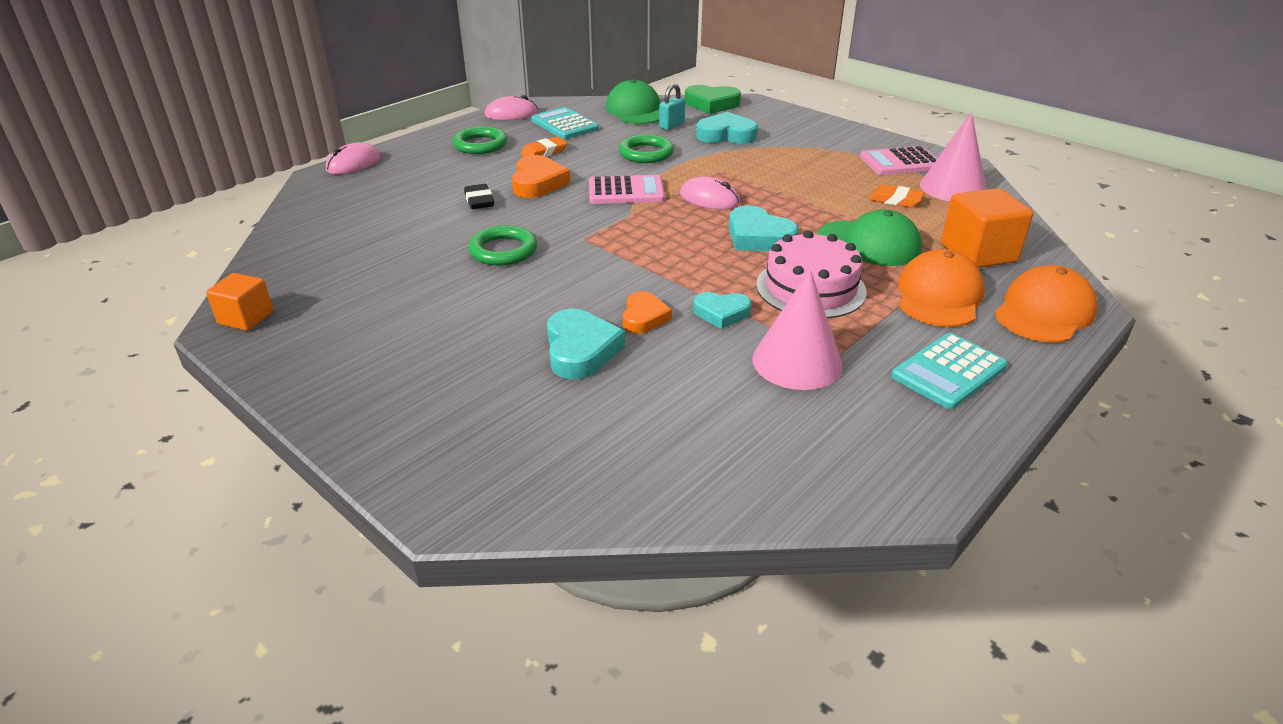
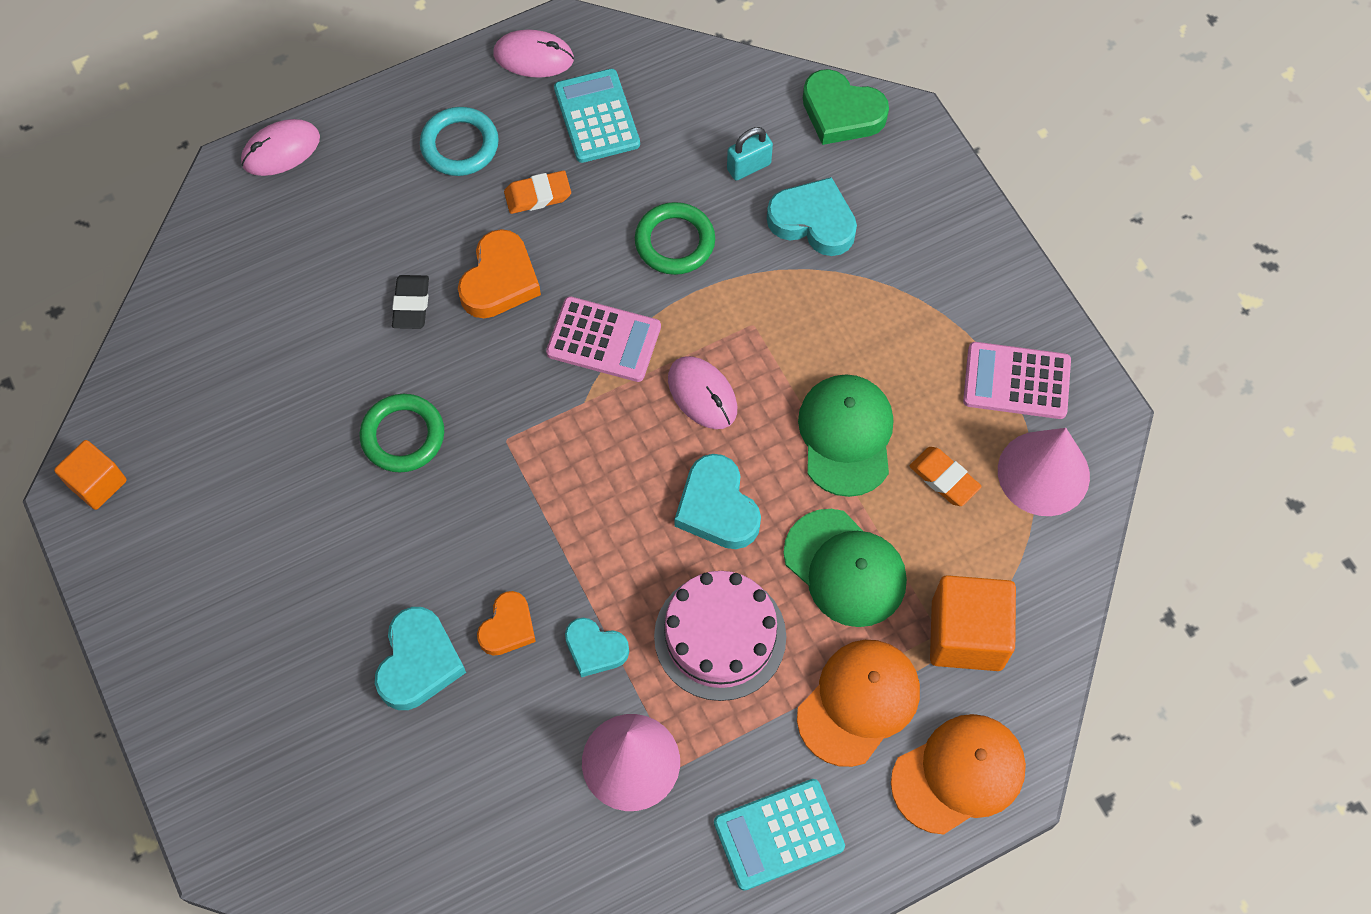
camera: 20 degrees right, 30 degrees up
green ring [453,126,507,154] -> turquoise ring [420,107,499,176]
green cap [606,79,660,124] -> green cap moved to [798,374,893,497]

